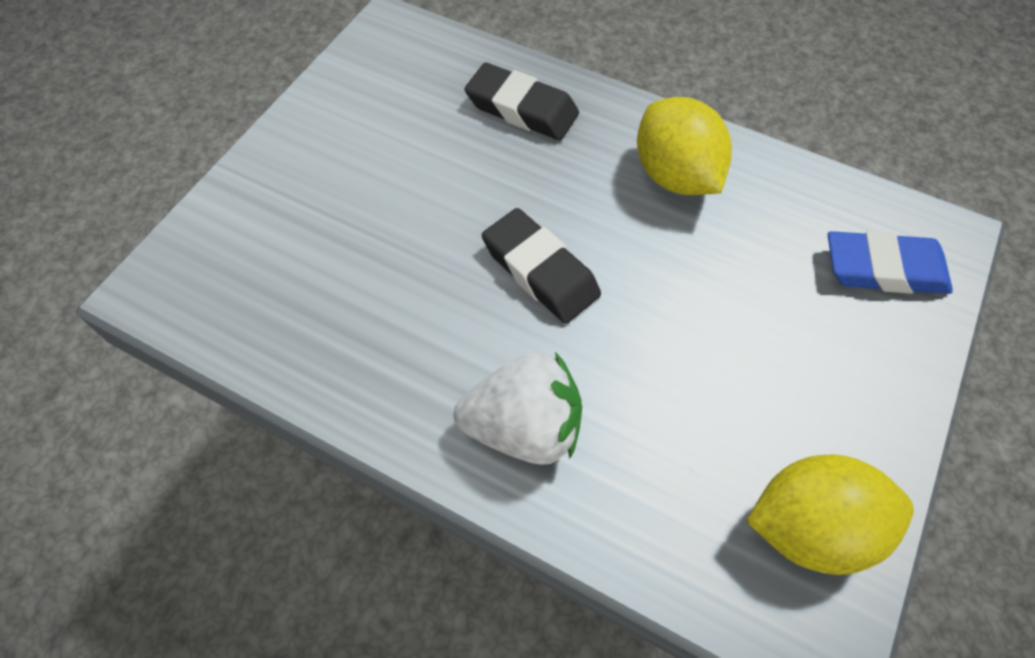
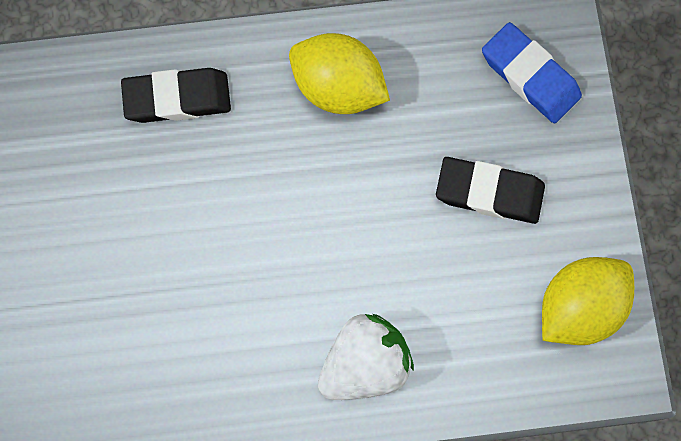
camera: 35 degrees left, 15 degrees up
black eraser [482,208,601,324] -> black eraser moved to [436,157,545,224]
blue eraser [828,231,953,294] -> blue eraser turned 75 degrees clockwise [482,22,582,123]

